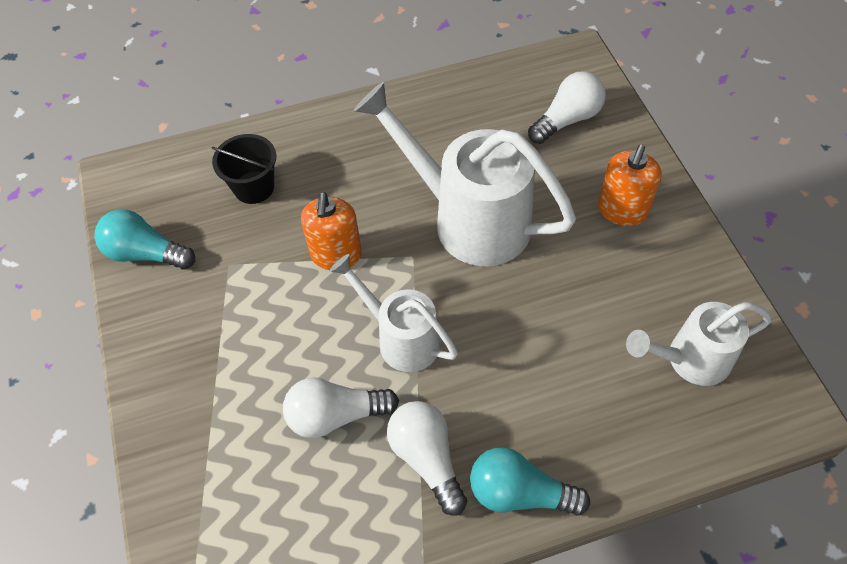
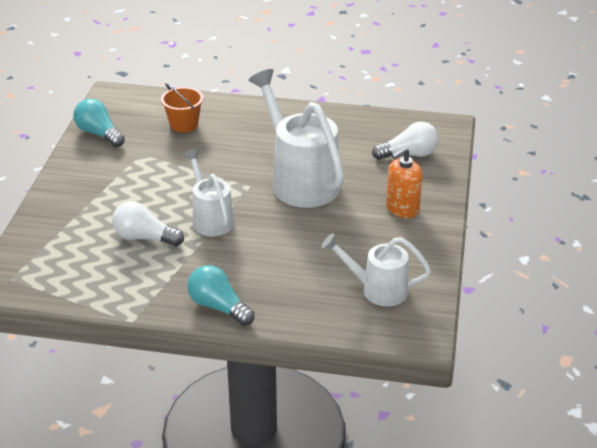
camera: 25 degrees right, 20 degrees down
black bucket [212,134,276,204] -> orange bucket [161,83,204,133]
orange soap dispenser [301,192,362,270] -> none
white light bulb [387,401,467,516] -> none

